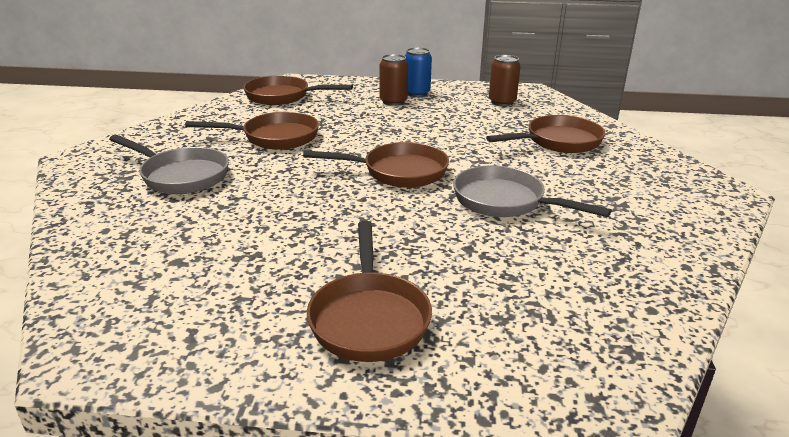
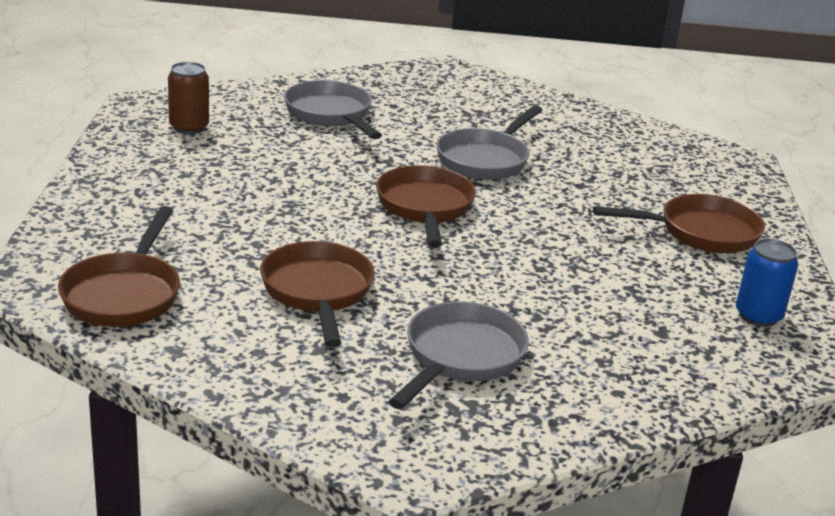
camera: 95 degrees left, 0 degrees up
brown can [380,54,408,106] -> none
blue can [405,47,432,97] -> blue can moved to [736,239,798,327]
brown pan [486,115,605,153] -> grey pan [284,80,382,139]

